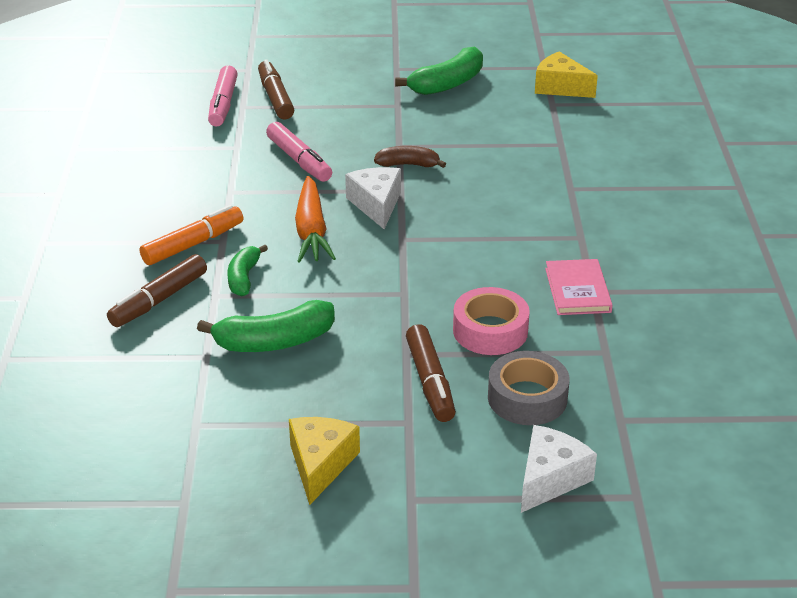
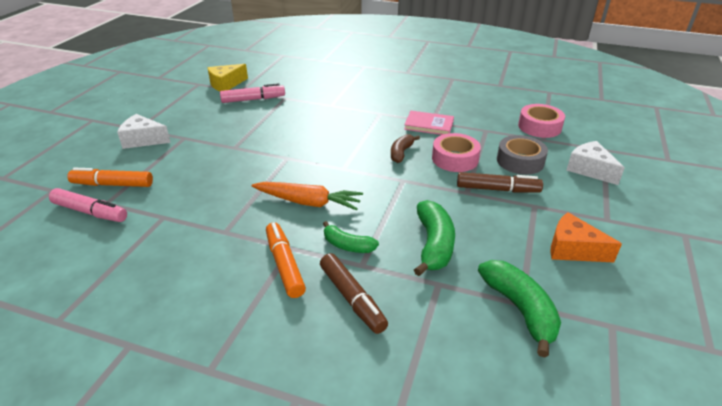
camera: 70 degrees left, 0 degrees up
brown marker [258,59,294,119] -> orange marker [67,168,153,187]
pink marker [266,122,332,182] -> pink marker moved to [220,83,285,103]
yellow cheese [289,417,360,505] -> orange cheese [550,212,622,262]
white cheese [345,167,401,229] -> white cheese moved to [117,114,171,149]
brown banana [374,146,446,168] -> brown banana moved to [391,134,420,163]
green banana [395,46,483,95] -> green banana moved to [478,260,561,357]
none -> pink tape [518,104,565,138]

